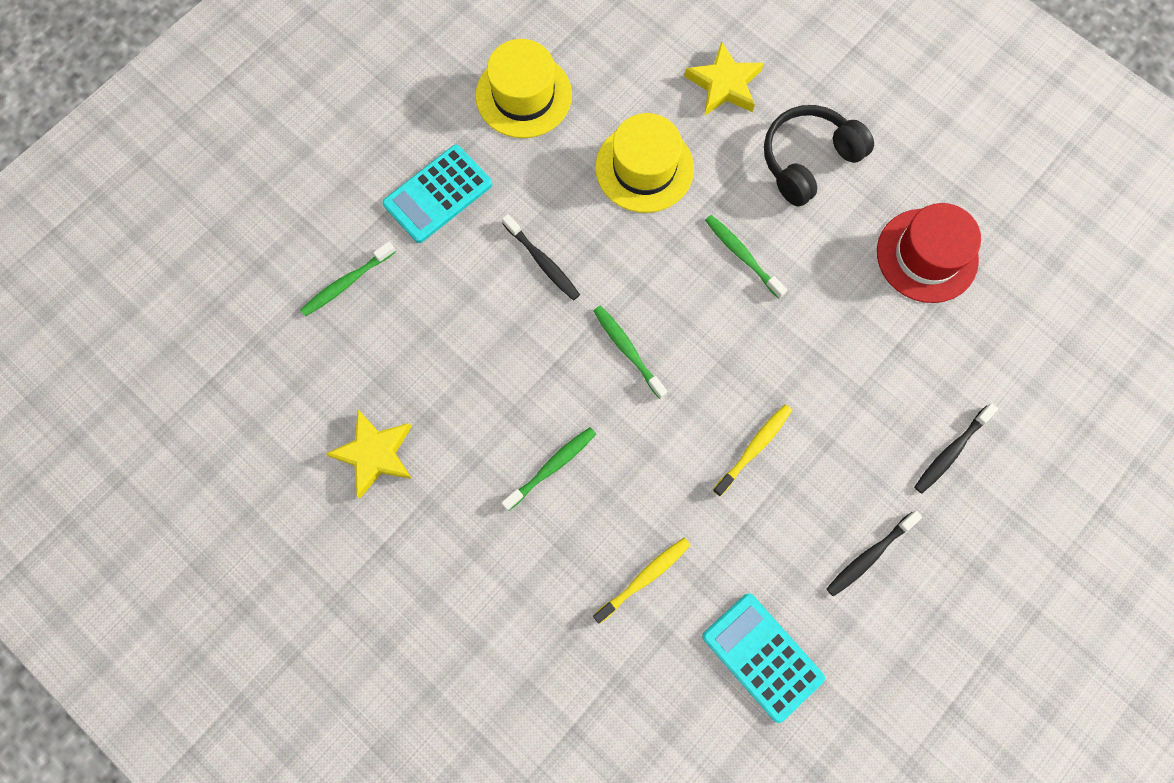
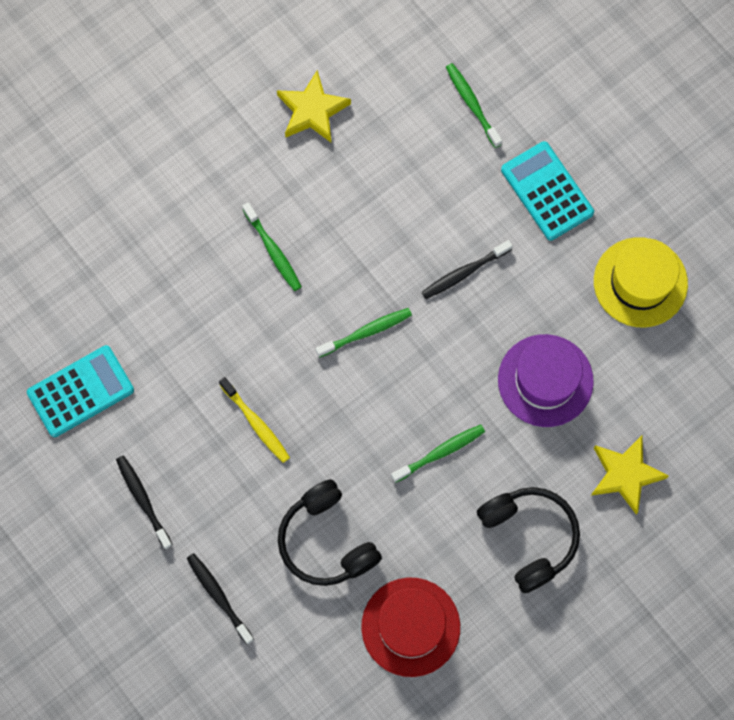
camera: 100 degrees right, 0 degrees up
yellow toothbrush [593,538,691,624] -> none
yellow hat [595,113,694,213] -> purple hat [498,334,594,427]
none -> black headphones [278,479,382,586]

